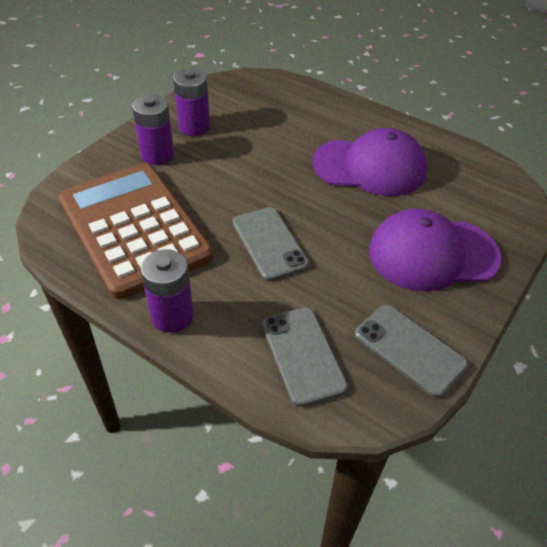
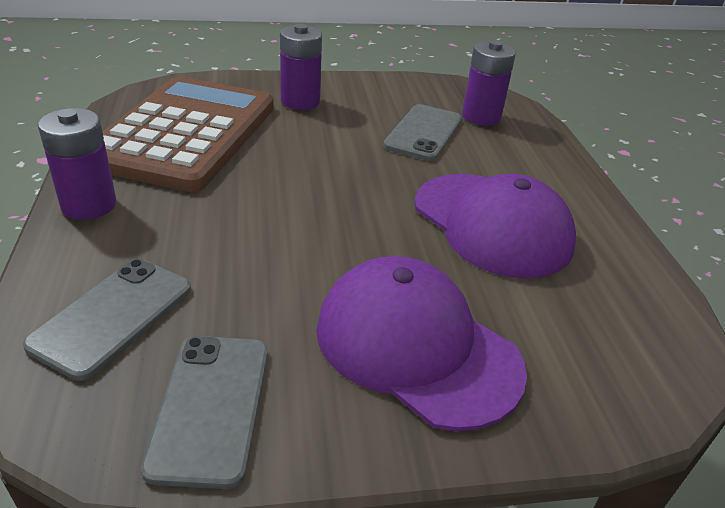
camera: 45 degrees right, 10 degrees down
purple battery [173,69,210,136] -> purple battery moved to [462,40,516,126]
grey phone [233,207,309,281] -> grey phone moved to [383,104,462,161]

